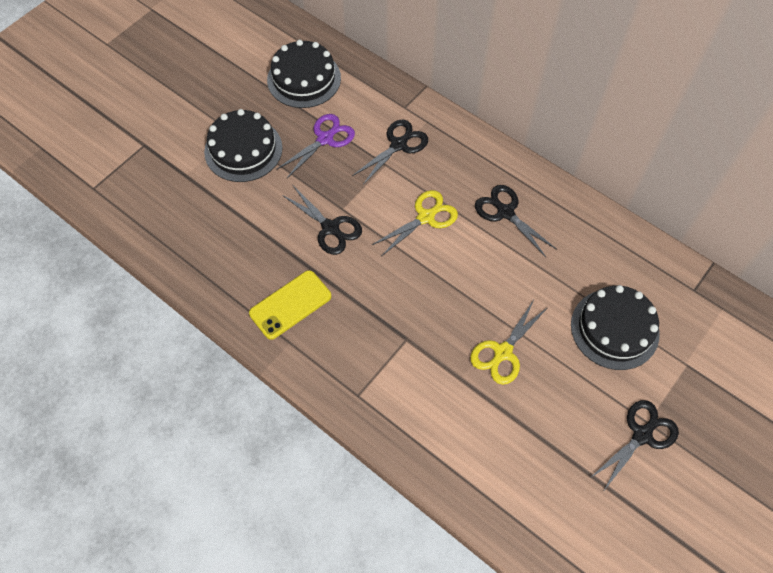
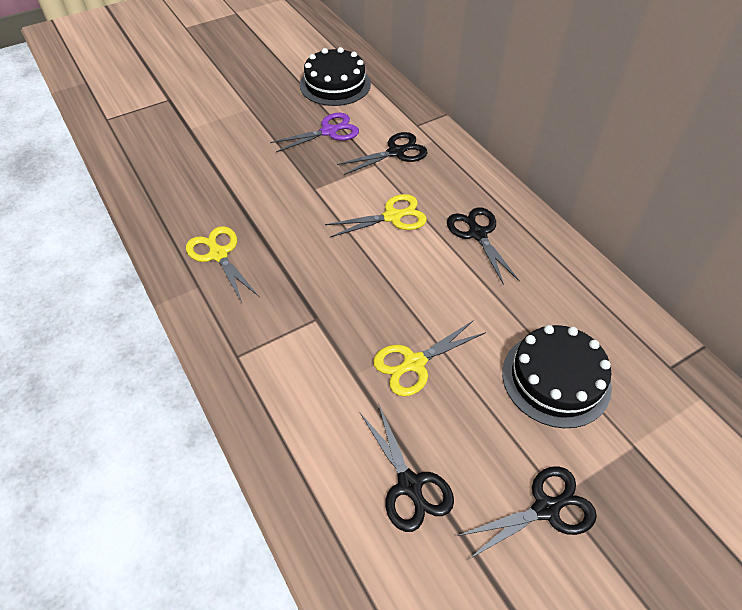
camera: 20 degrees right, 10 degrees down
black cake [204,109,283,182] -> none
yellow phone [249,270,331,340] -> yellow scissors [186,226,259,302]
black scissors [282,186,362,255] -> black scissors moved to [360,405,454,532]

